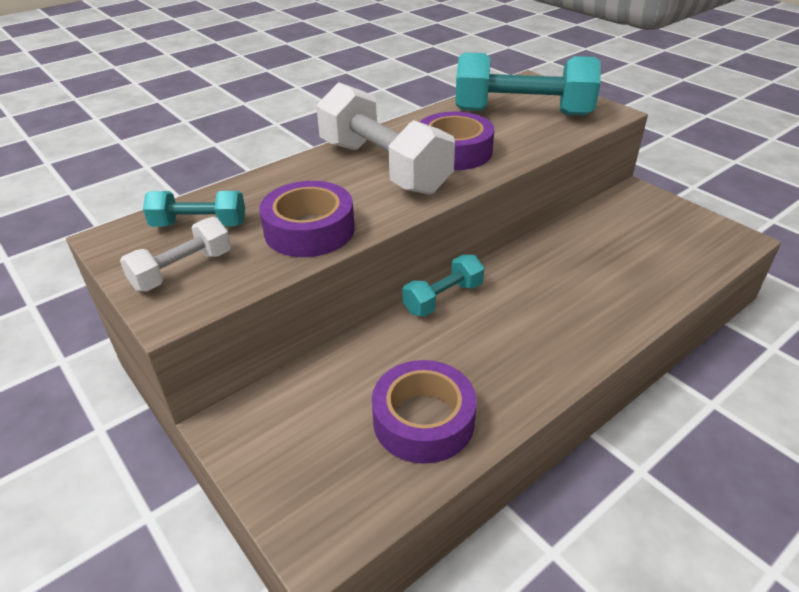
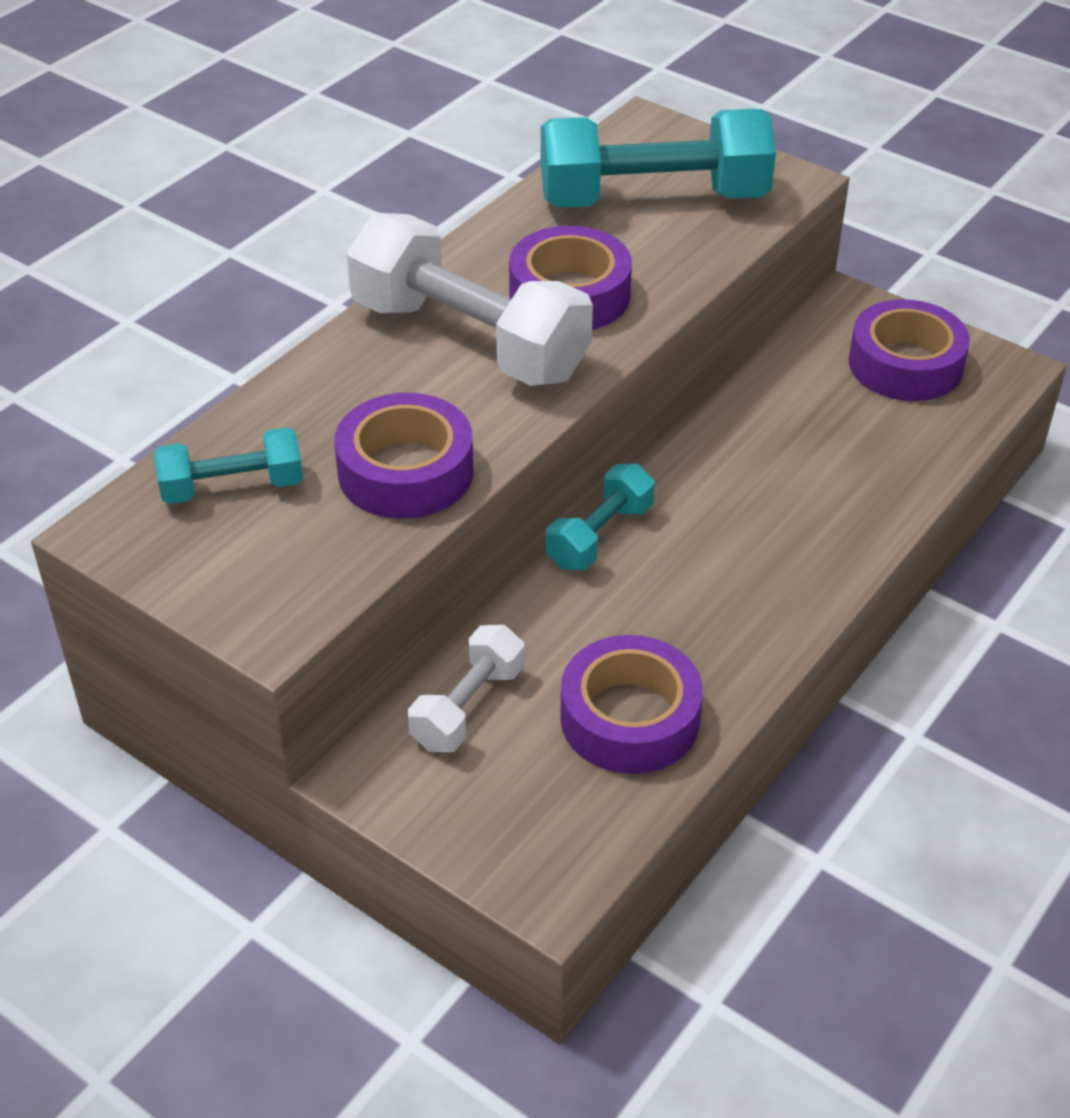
camera: 15 degrees left, 5 degrees up
white dumbbell [120,217,231,291] -> white dumbbell moved to [408,625,524,753]
none -> purple tape [849,299,970,401]

